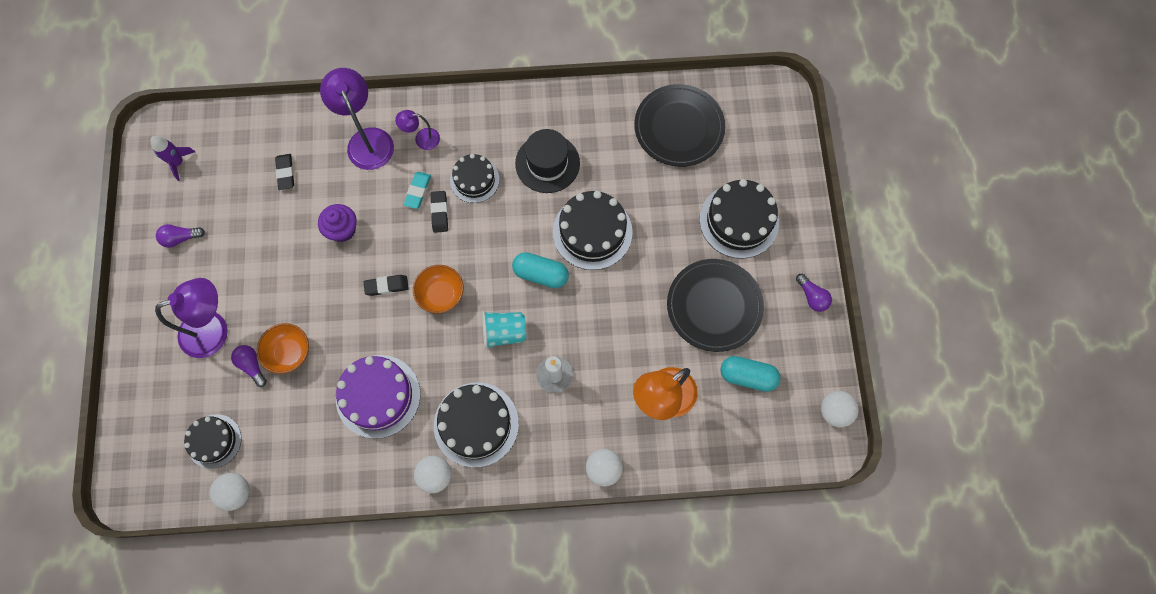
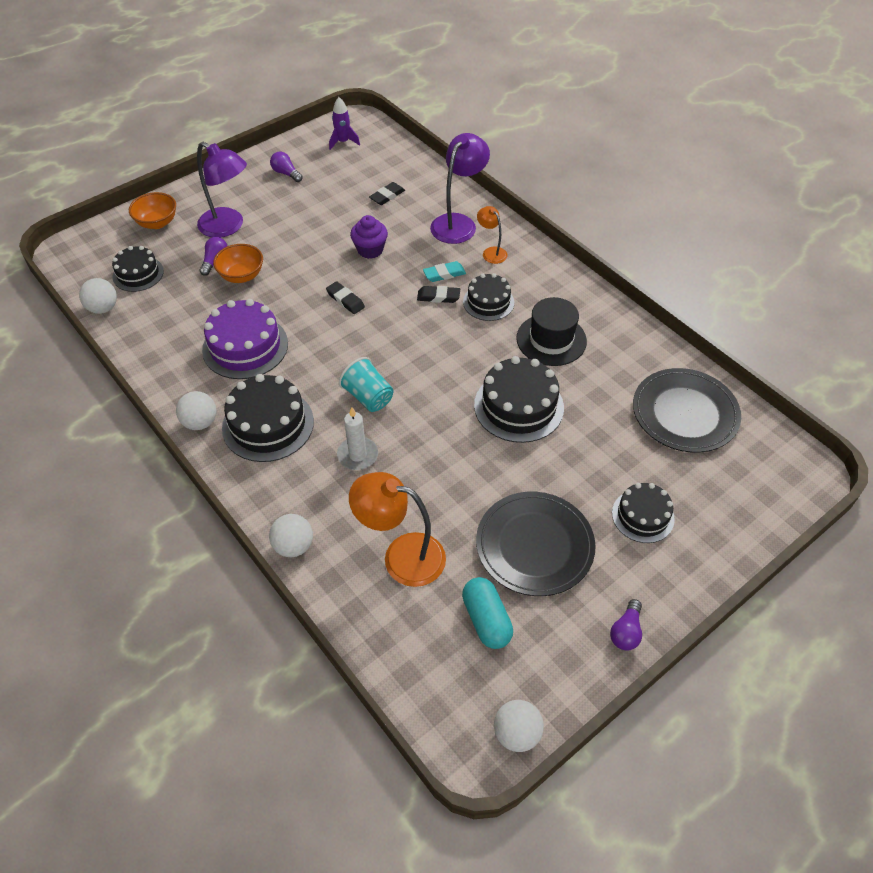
camera: 55 degrees right, 20 degrees down
purple lamp [395,110,440,150] -> orange lamp [477,206,507,264]
orange bowl [413,265,464,313] -> orange bowl moved to [129,192,176,229]
black eraser [430,191,448,233] -> black eraser turned 45 degrees clockwise [417,286,460,303]
turquoise capsule [512,252,569,288] -> none
black cake [700,179,779,259] -> black cake [612,483,675,543], size x0.63

